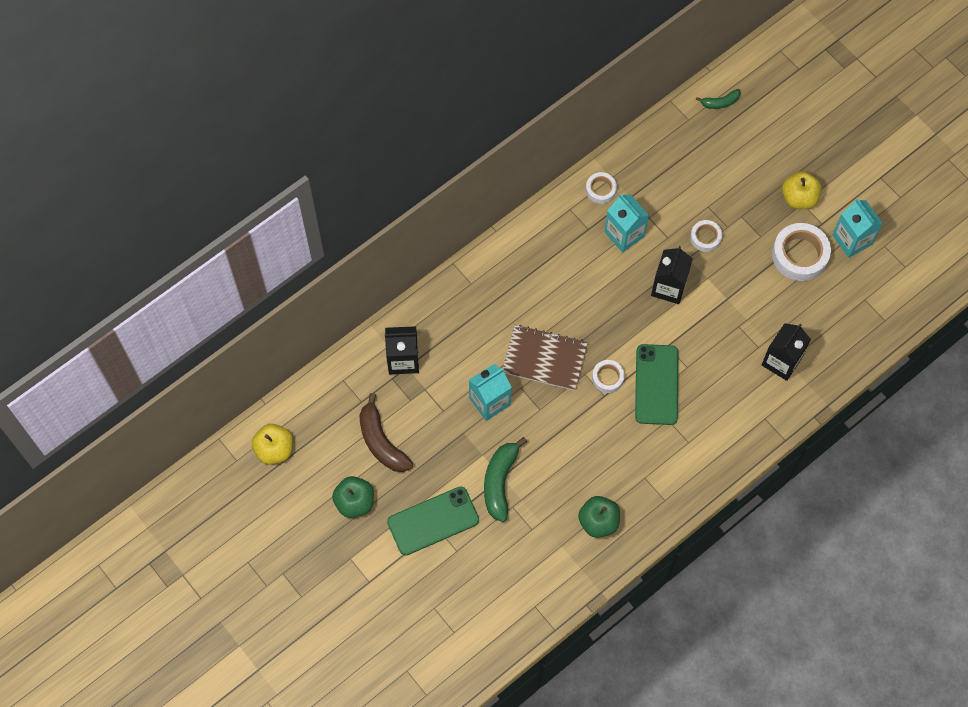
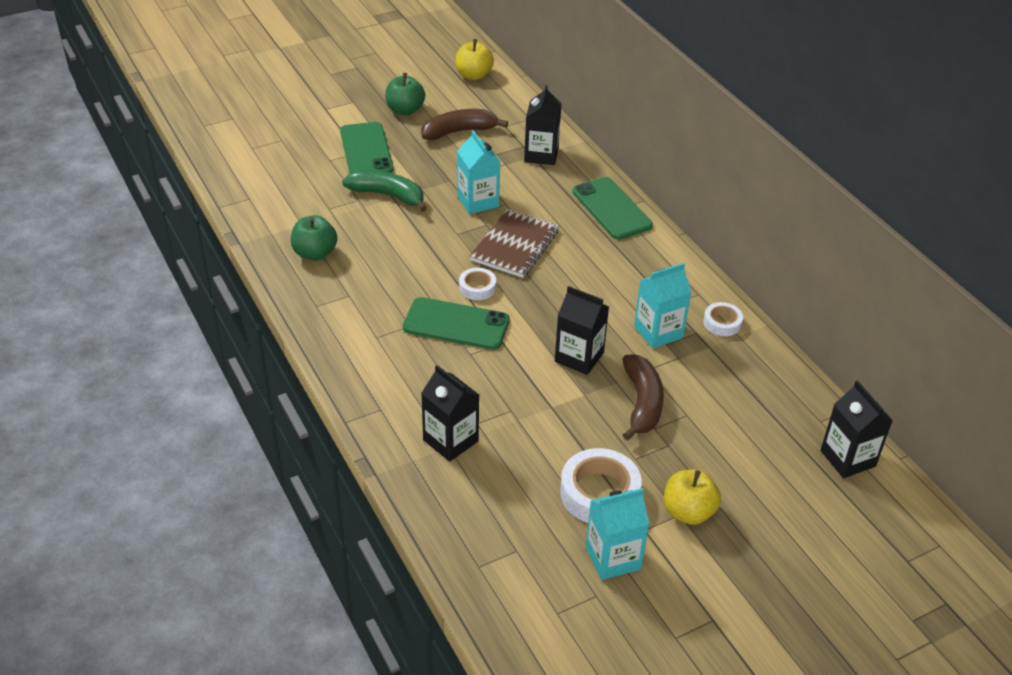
camera: 100 degrees right, 25 degrees down
white tape [690,220,722,252] -> brown banana [622,354,664,441]
green banana [696,89,741,109] -> black carton [820,380,893,478]
none -> green phone [572,177,653,239]

